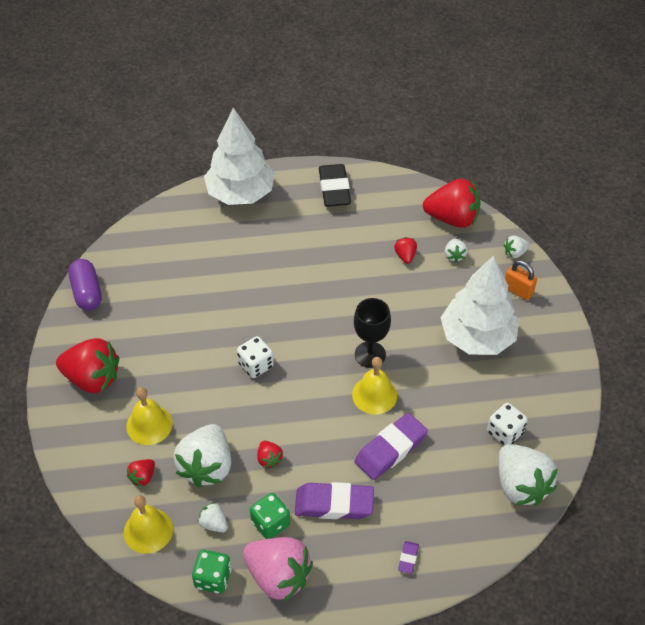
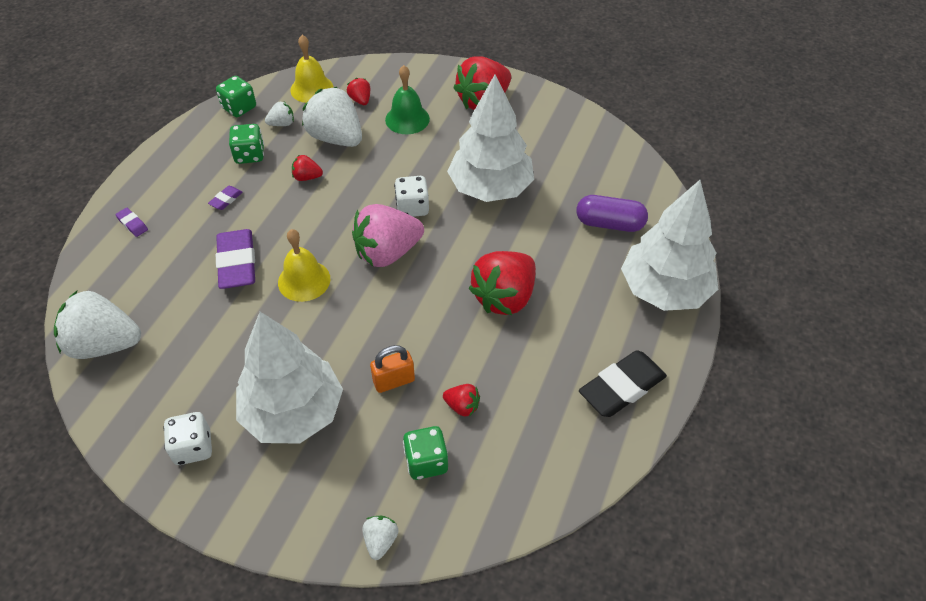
camera: 120 degrees right, 0 degrees up
purple capsule [68,259,102,311] -> purple capsule moved to [576,195,648,232]
yellow bell [126,387,173,445] -> green bell [385,65,430,134]
pink strawberry [243,537,313,602] -> pink strawberry moved to [352,204,424,267]
purple eraser [295,482,374,519] -> purple eraser [208,186,242,210], size x0.45
black eraser [319,164,351,207] -> black eraser turned 60 degrees counterclockwise [579,350,667,417]
black goblet [354,298,391,368] -> none
red strawberry [423,179,481,228] -> red strawberry moved to [468,251,536,315]
white strawberry [445,239,468,263] -> green dice [403,426,448,480]
white dice [487,403,528,445] -> white dice moved to [163,412,212,465]
orange padlock [505,260,537,300] -> orange padlock moved to [370,345,415,393]
none -> white tree [447,74,534,202]

